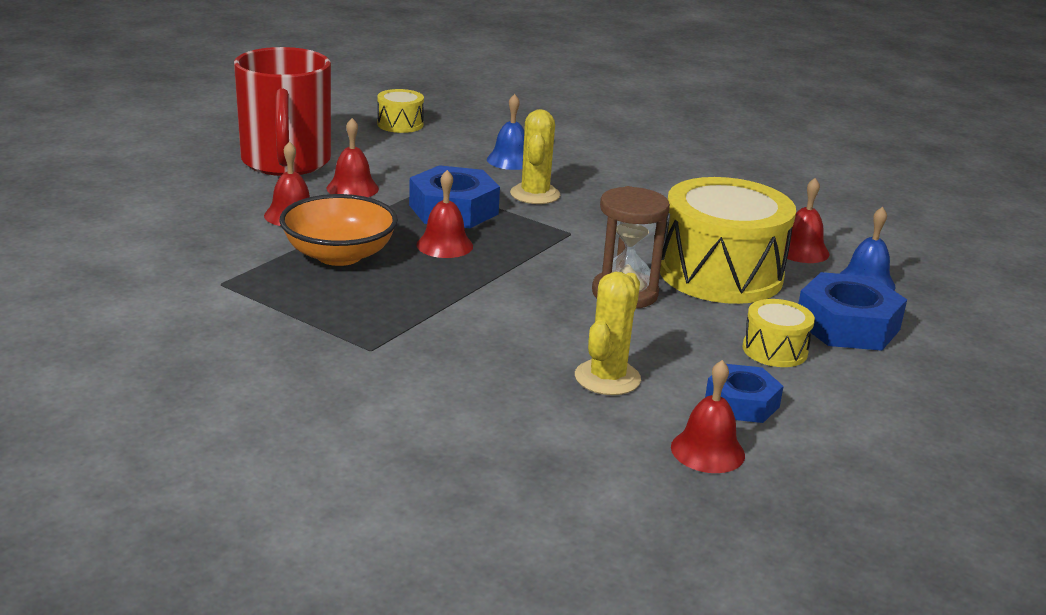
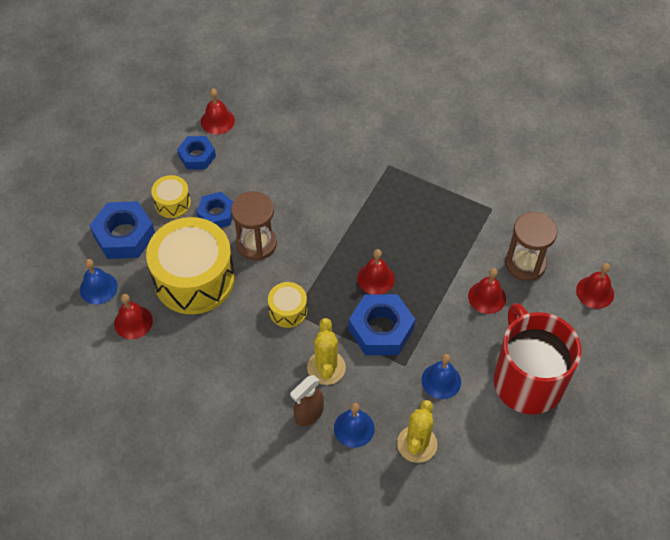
camera: 175 degrees right, 30 degrees up
orange bowl [280,194,398,266] -> none
red bell [327,118,379,197] -> red bell moved to [576,263,614,309]
yellow drum [377,89,424,133] -> yellow drum moved to [268,282,307,328]
yellow cactus [575,272,641,395] -> yellow cactus moved to [397,400,438,463]
none -> blue nut [197,192,233,228]
none -> brown spray bottle [290,375,324,426]
none -> blue bell [422,354,461,399]
none -> brown hourglass [505,212,557,281]

